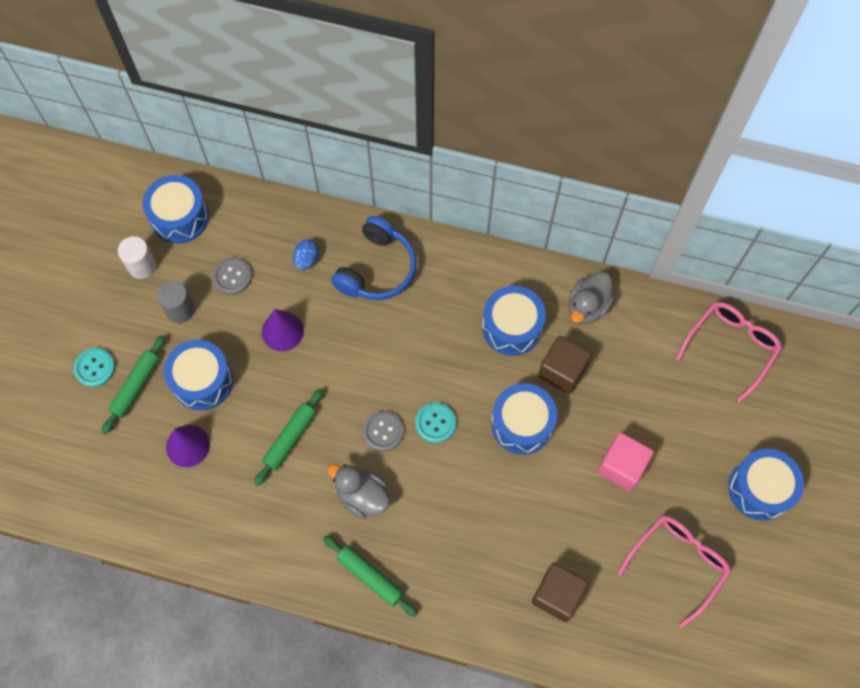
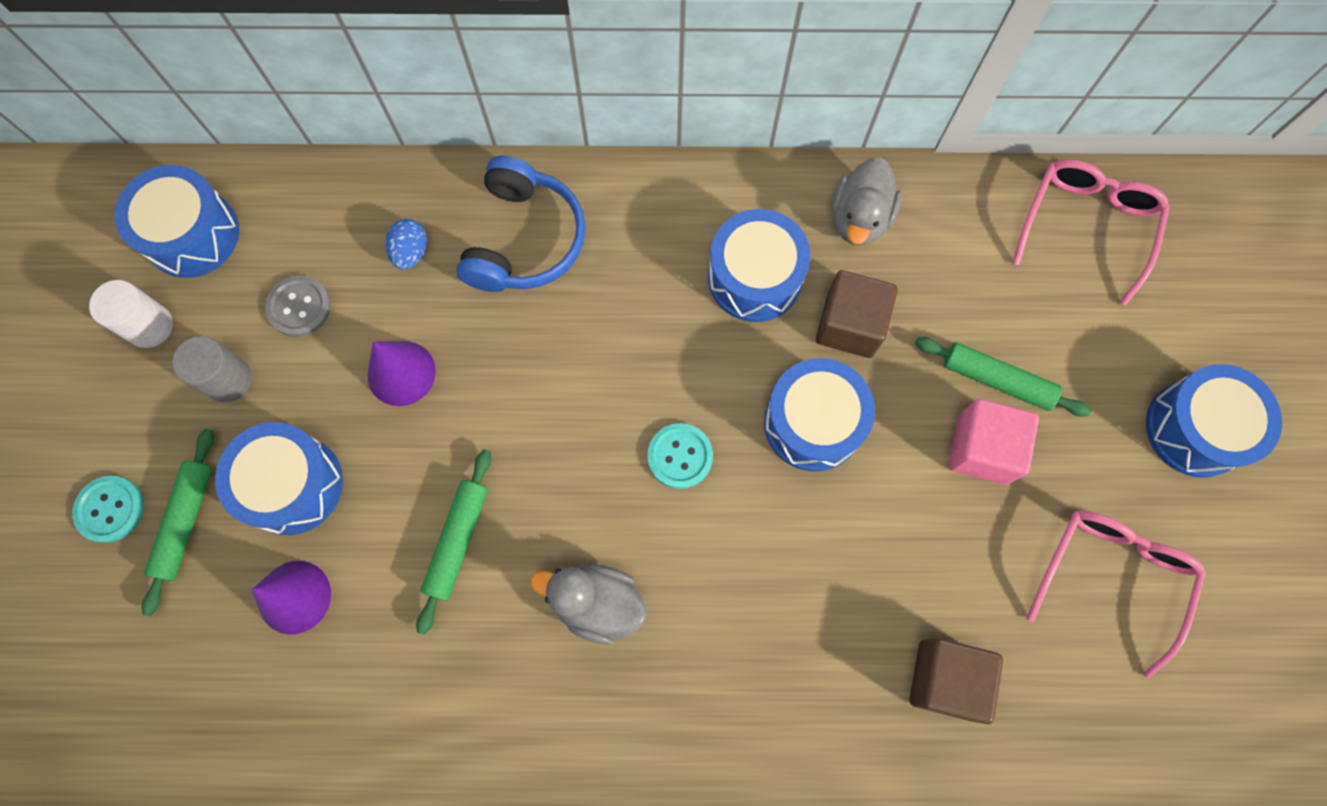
camera: 15 degrees left, 5 degrees up
green rolling pin [323,535,418,617] -> green rolling pin moved to [915,337,1091,417]
grey button [363,411,404,452] -> none

